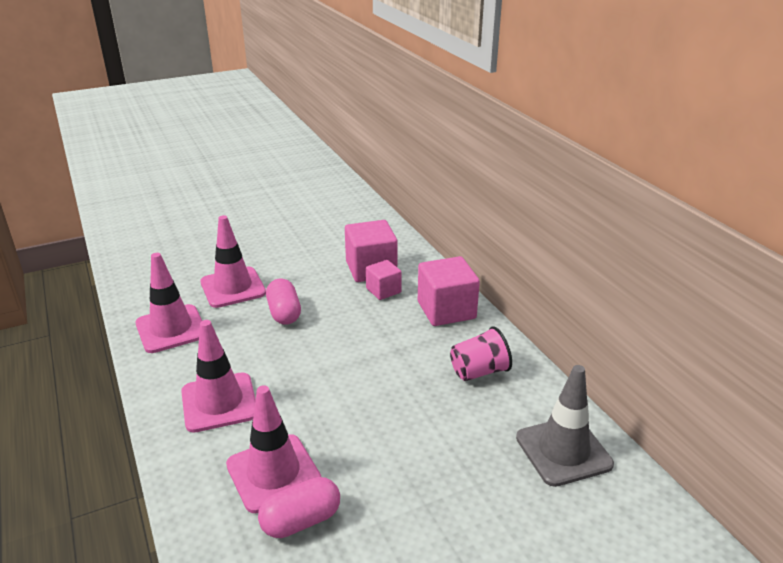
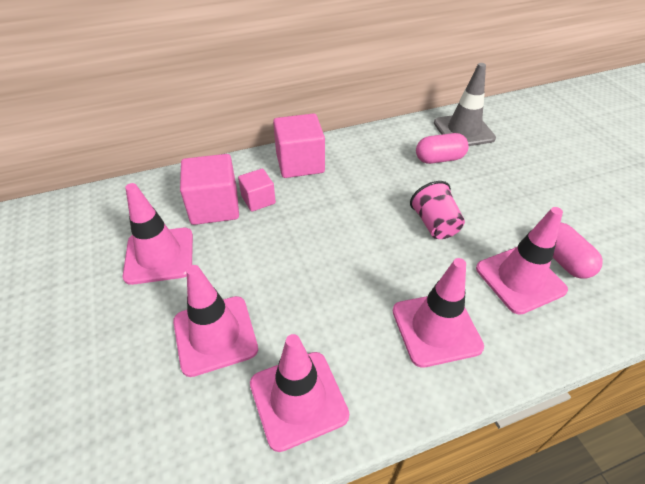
camera: 85 degrees left, 15 degrees up
pink capsule [266,279,301,325] -> pink capsule moved to [416,133,468,164]
pink cup [450,326,512,381] -> pink cup moved to [410,181,465,239]
none -> pink traffic cone [123,183,193,285]

